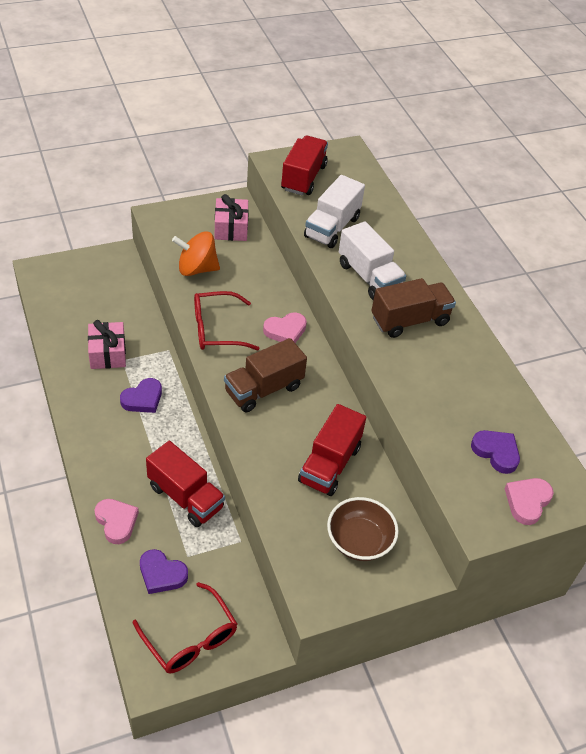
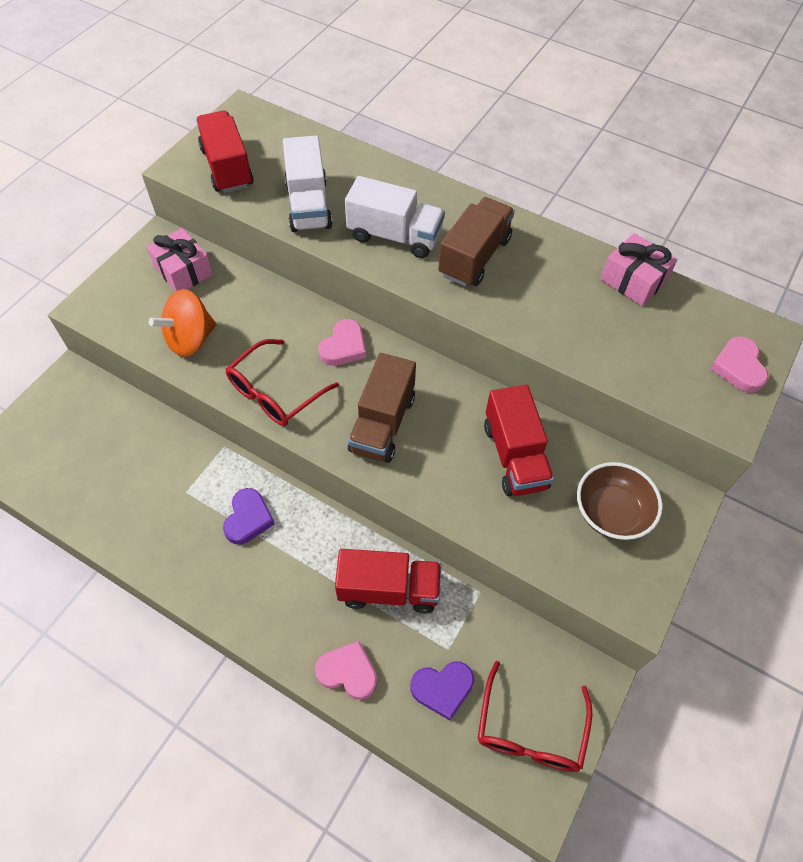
camera: 35 degrees left, 10 degrees up
pink gift [88,320,126,369] -> pink gift moved to [600,233,678,306]
red glasses [133,582,237,673] -> red glasses turned 90 degrees clockwise [478,661,592,772]
purple heart [471,430,520,474] -> none

